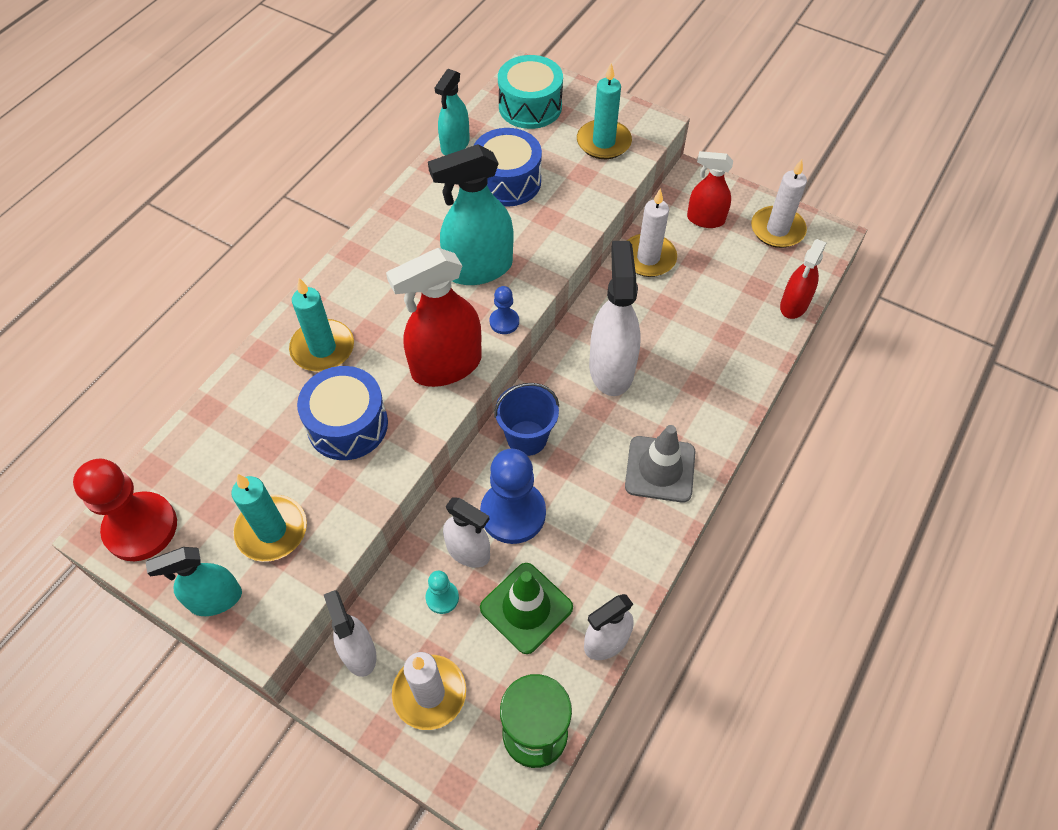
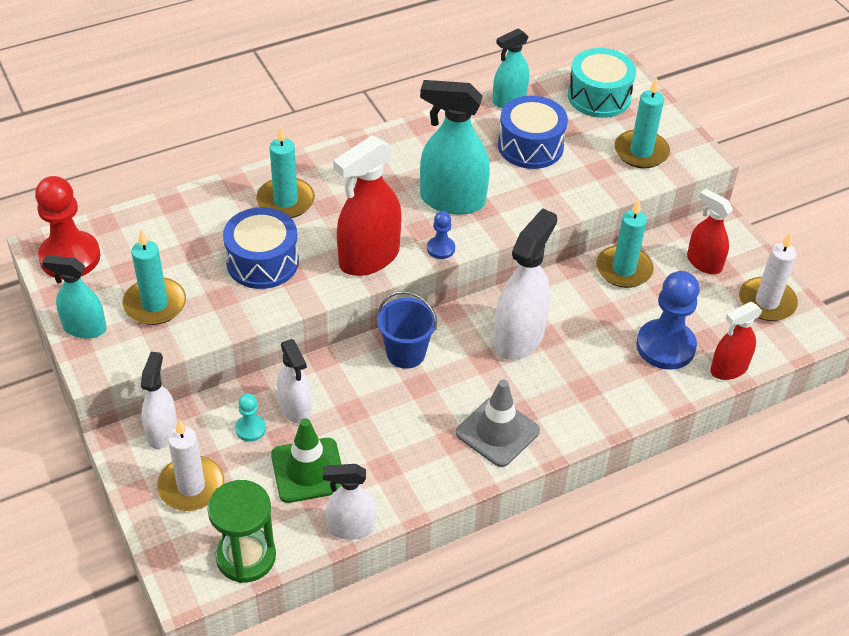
camera: 30 degrees right, 10 degrees down
red spray bottle [386,248,482,387] -> red spray bottle turned 45 degrees counterclockwise [333,135,402,276]
blue pawn [480,449,546,544] -> blue pawn moved to [636,271,700,370]
white candle [627,188,677,277] -> turquoise candle [596,199,654,288]

